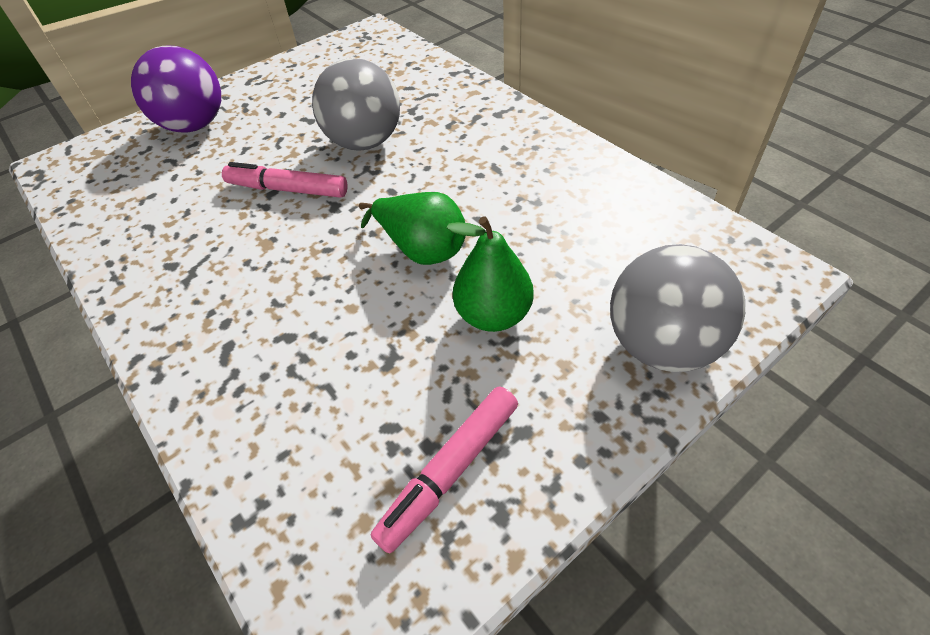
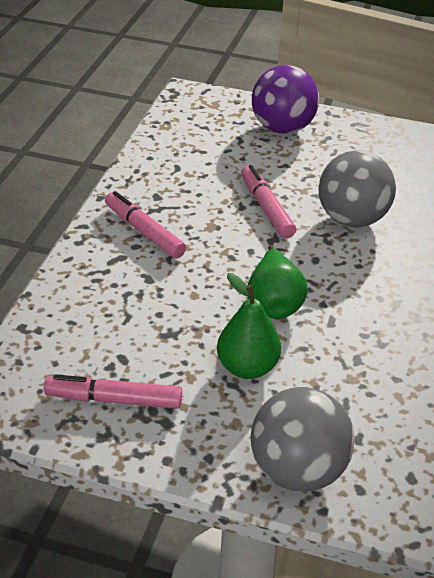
camera: 50 degrees right, 10 degrees down
none -> pink marker [105,191,186,258]

